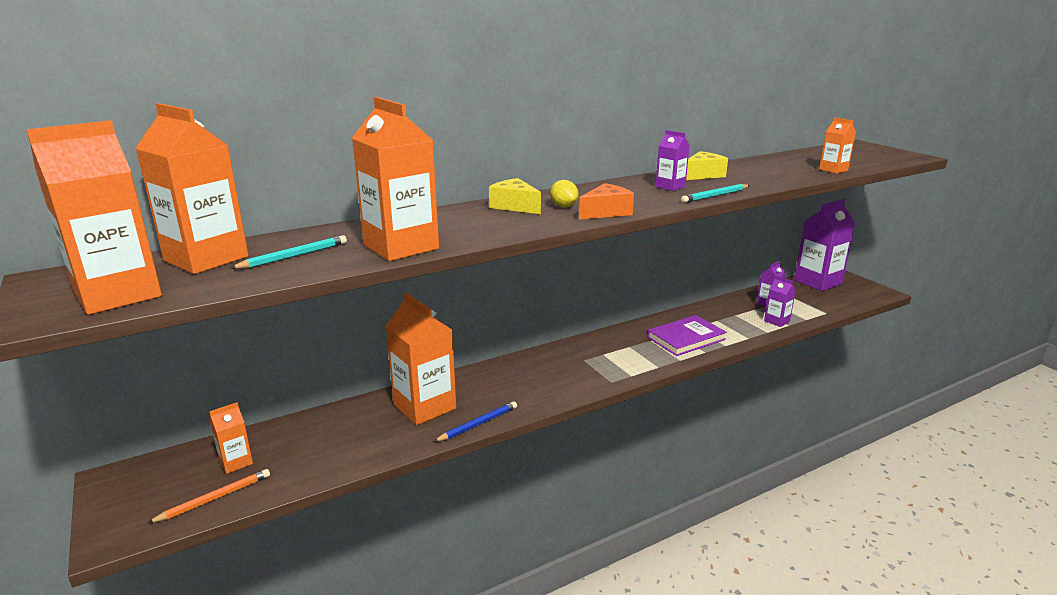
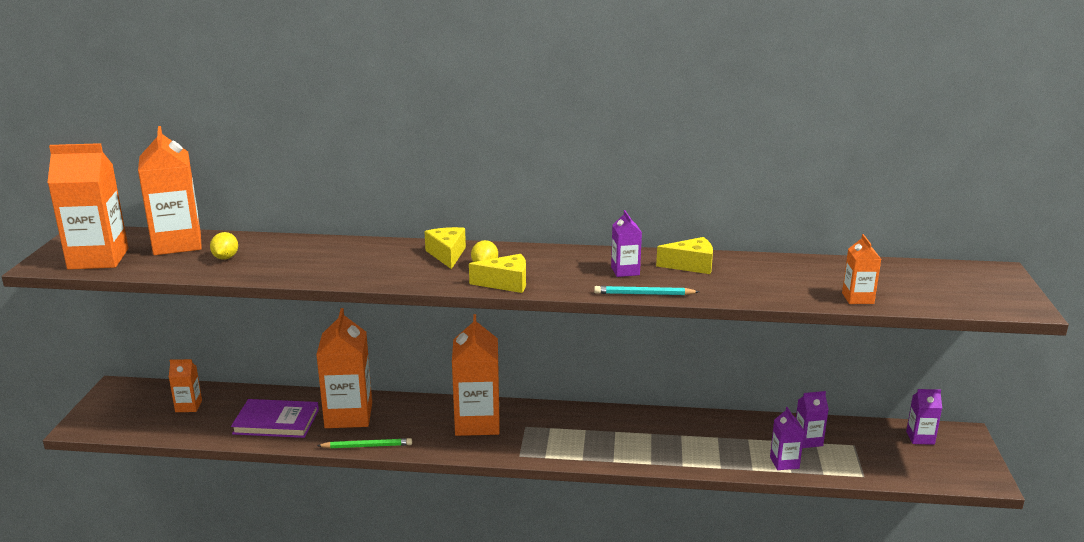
camera: 35 degrees right, 0 degrees up
orange pencil [148,469,270,523] -> none
turquoise pencil [229,235,347,269] -> yellow lemon [210,232,238,260]
orange carton [352,97,439,261] -> orange carton moved to [452,314,500,436]
blue pencil [433,401,517,442] -> green pencil [317,438,412,449]
orange cheese [579,183,634,220] -> yellow cheese [469,254,526,293]
purple book [647,315,727,356] -> purple book moved to [231,399,319,438]
purple carton [794,199,855,291] -> purple carton [906,389,942,445], size x0.50

